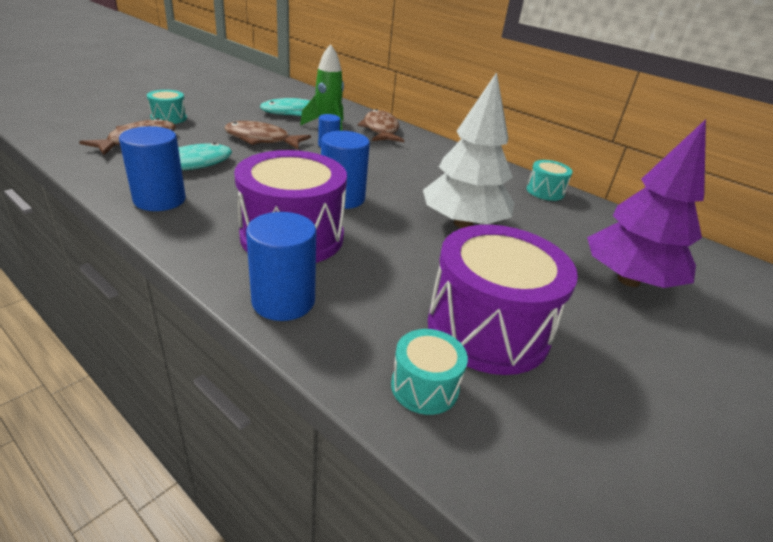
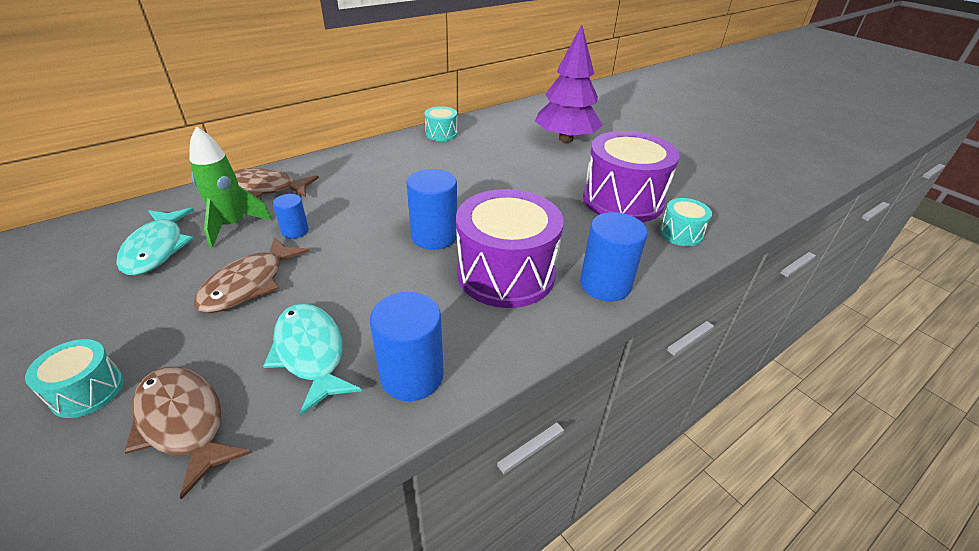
camera: 75 degrees left, 5 degrees up
white tree [423,72,514,228] -> none

